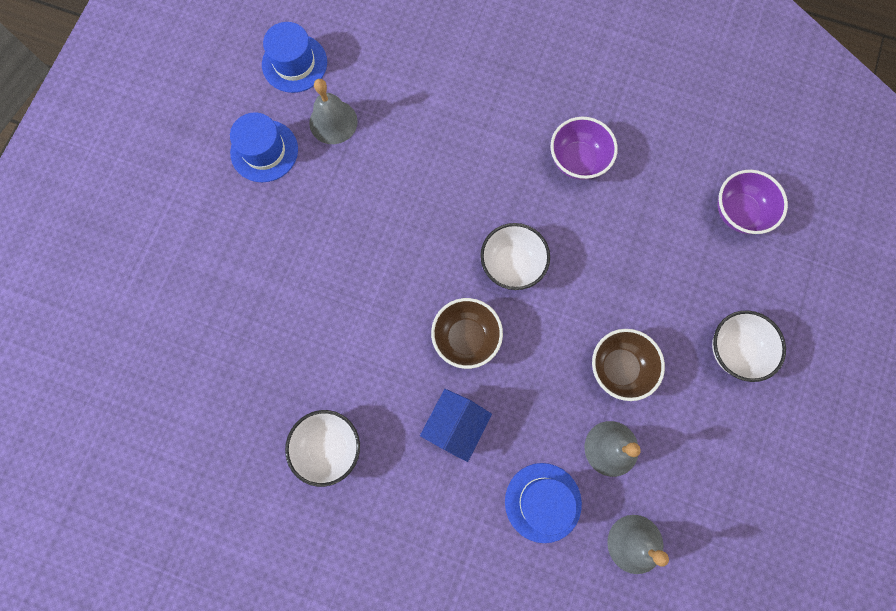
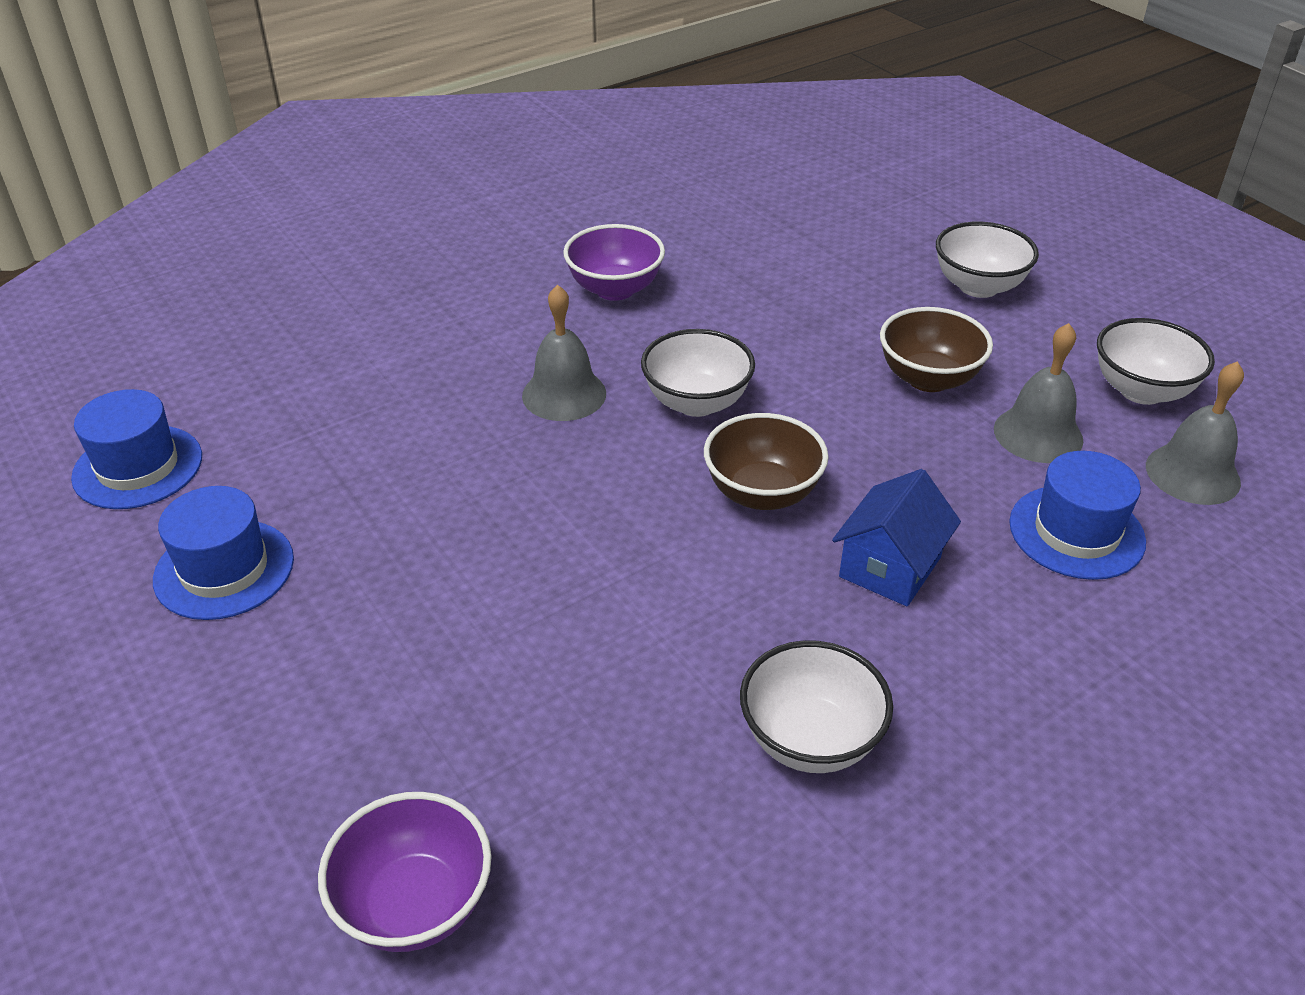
camera: 55 degrees left, 35 degrees down
grey bell [309,79,358,144] -> grey bell moved to [522,285,606,421]
blue house [420,389,492,462] -> blue house turned 60 degrees clockwise [832,469,961,606]
purple bowl [718,170,788,234] -> purple bowl moved to [318,792,492,952]
none -> white bowl [1097,318,1215,405]

